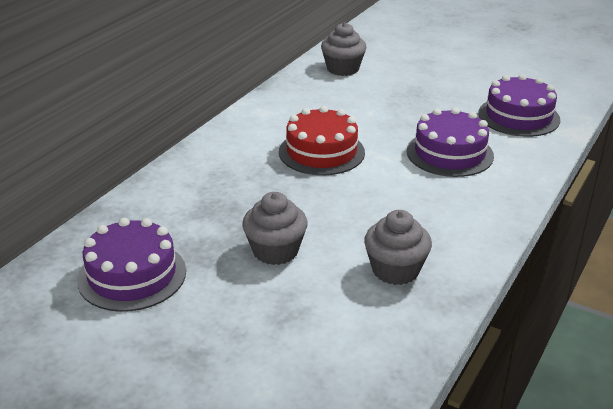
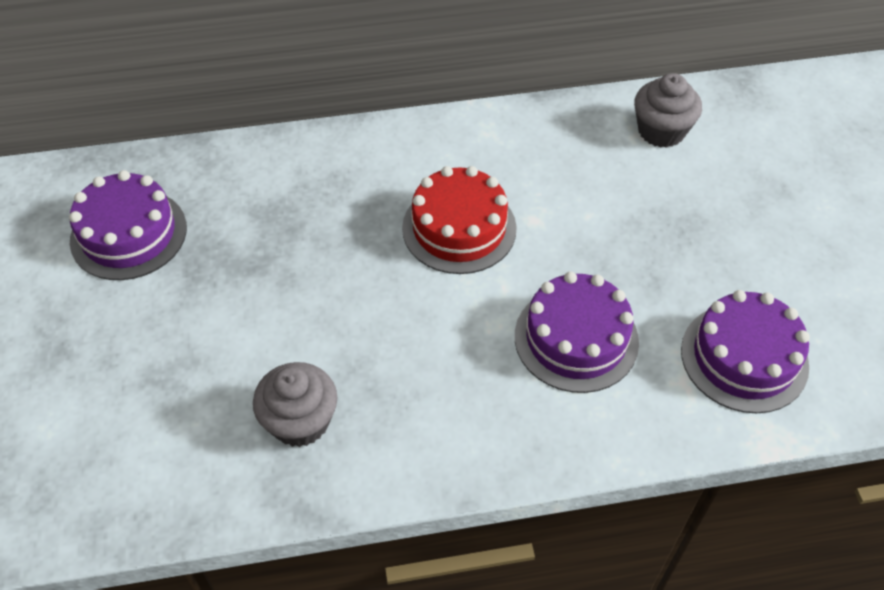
camera: 50 degrees right, 20 degrees up
grey cupcake [242,192,308,265] -> none

